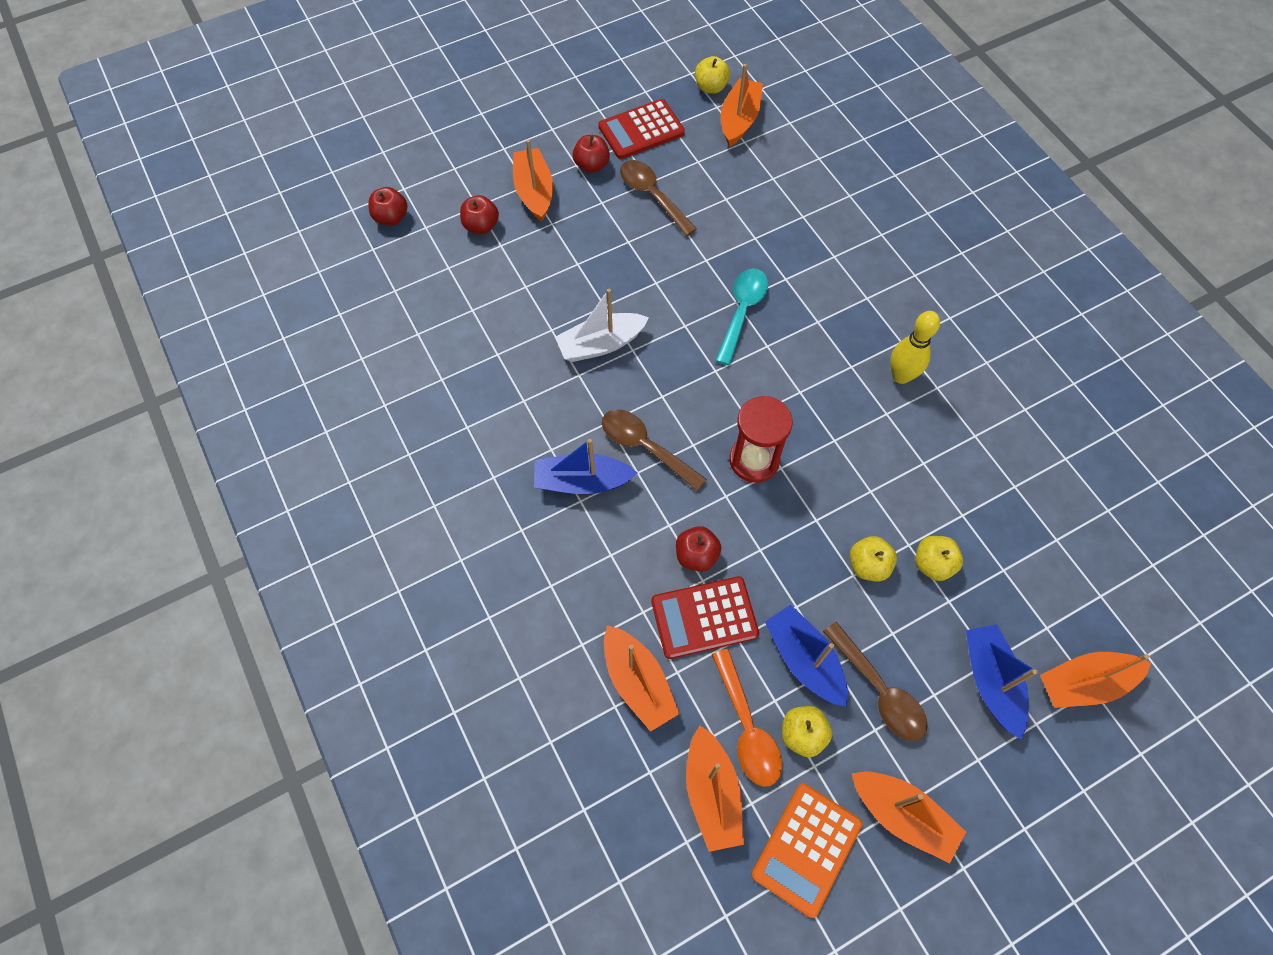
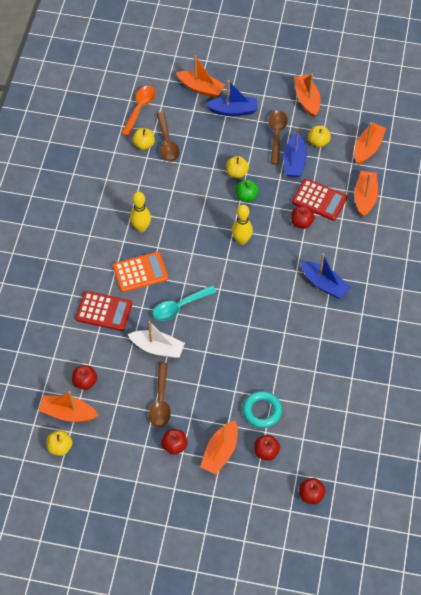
camera: 140 degrees left, 5 degrees down
white boat [555,289,649,362] -> white boat moved to [127,321,185,358]
red calculator [598,99,685,159] -> red calculator moved to [76,291,132,331]
brown spoon [602,409,707,491] -> brown spoon moved to [156,112,180,162]
orange spoon [712,649,782,787] -> orange spoon moved to [121,86,155,136]
orange boat [721,64,763,147] -> orange boat turned 45 degrees clockwise [39,391,99,422]
red hourglass [730,396,793,483] -> yellow bowling pin [232,204,253,245]
orange calculator [751,784,863,918] -> orange calculator moved to [113,252,168,292]
yellow apple [915,536,963,581] -> yellow apple moved to [132,128,155,150]
blue boat [966,624,1038,739] -> blue boat turned 120 degrees counterclockwise [206,80,257,116]
none -> red apple [72,365,97,390]
none -> green apple [236,179,259,202]
none -> turquoise ring [243,391,282,428]

